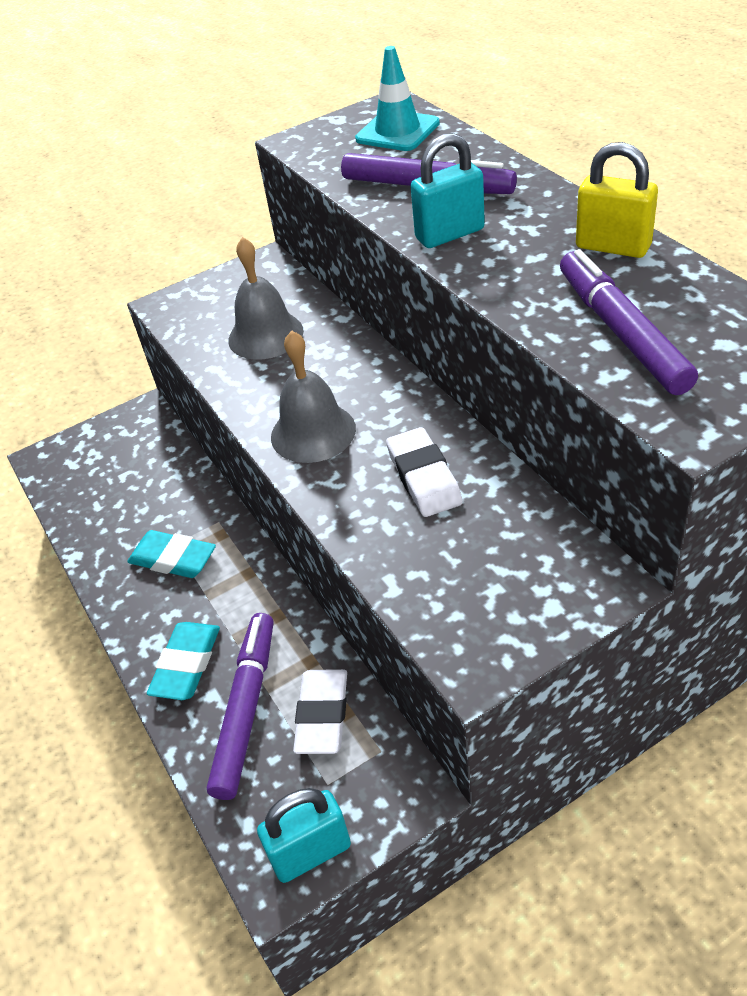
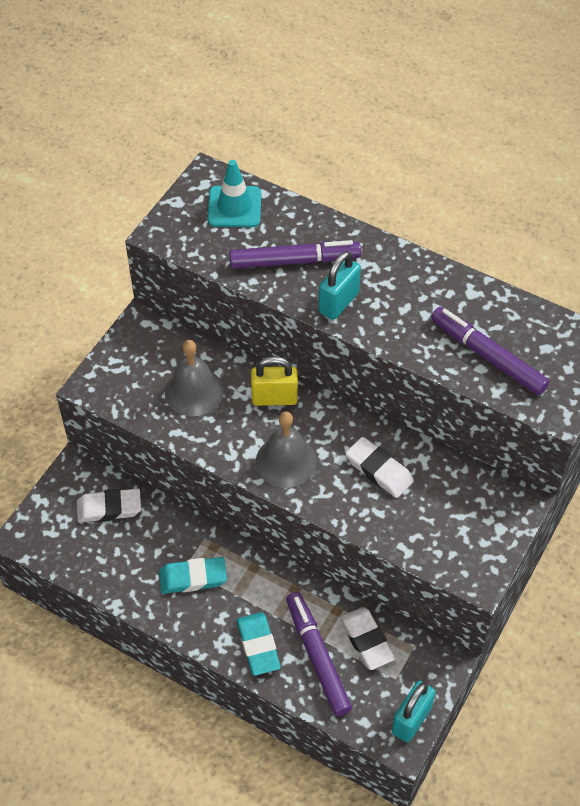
camera: 35 degrees left, 10 degrees up
yellow padlock [576,142,658,258] -> yellow padlock moved to [251,356,298,406]
none -> white eraser [77,488,141,523]

